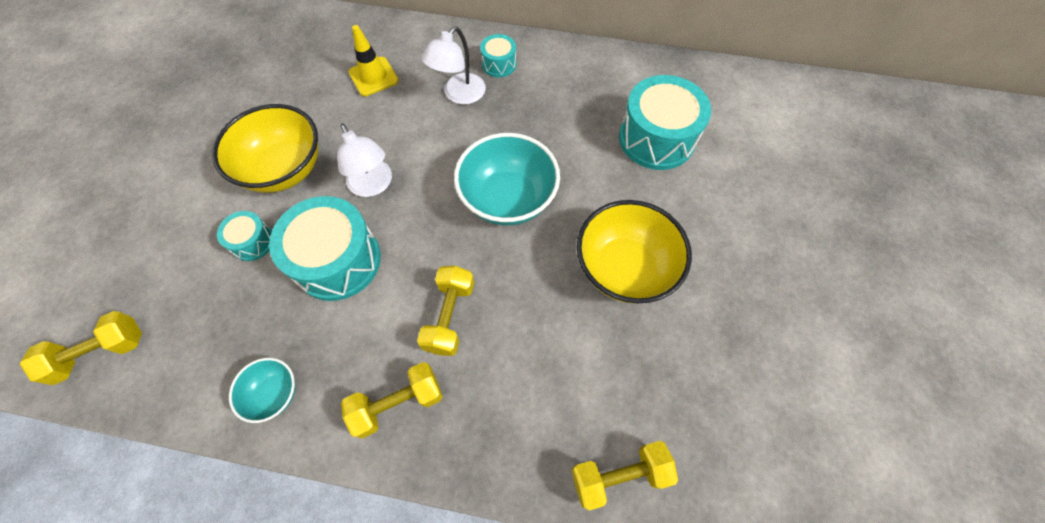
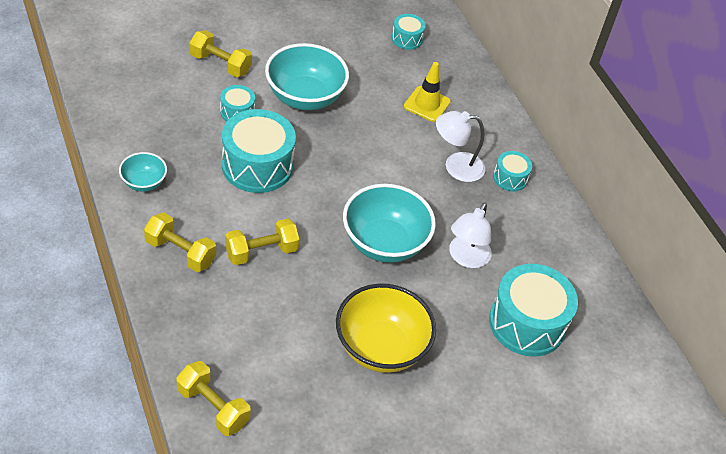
camera: 50 degrees right, 15 degrees down
yellow dumbbell [20,311,142,385] -> yellow dumbbell moved to [189,30,252,77]
yellow bowl [212,104,318,193] -> turquoise bowl [265,43,349,110]
white lamp [337,124,392,197] -> white lamp moved to [449,202,492,268]
none -> turquoise drum [392,14,425,50]

